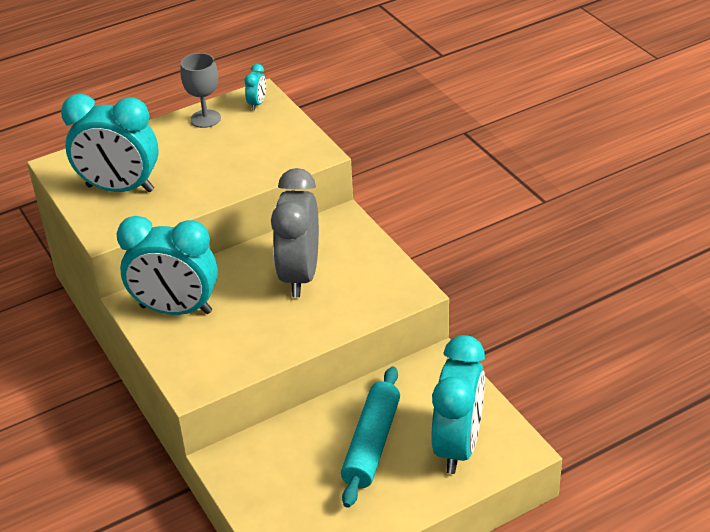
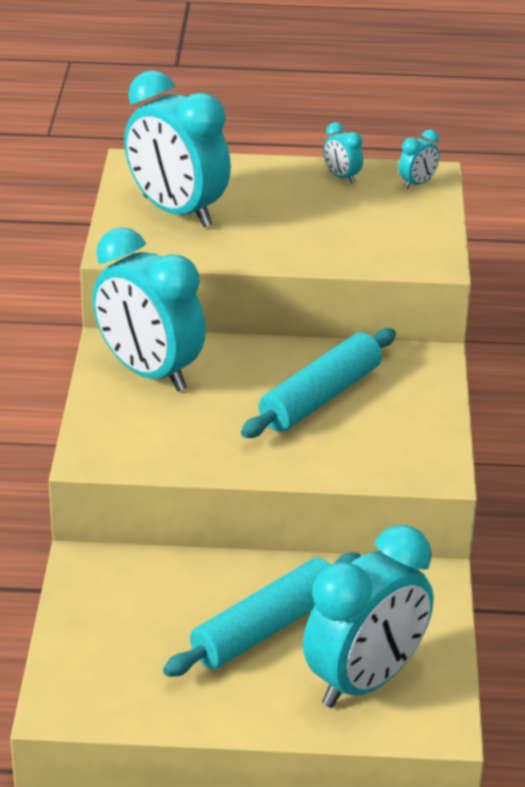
camera: 30 degrees right, 5 degrees down
grey goblet [180,53,221,128] -> turquoise clock [323,122,363,184]
grey clock [271,168,319,297] -> turquoise rolling pin [241,328,396,438]

